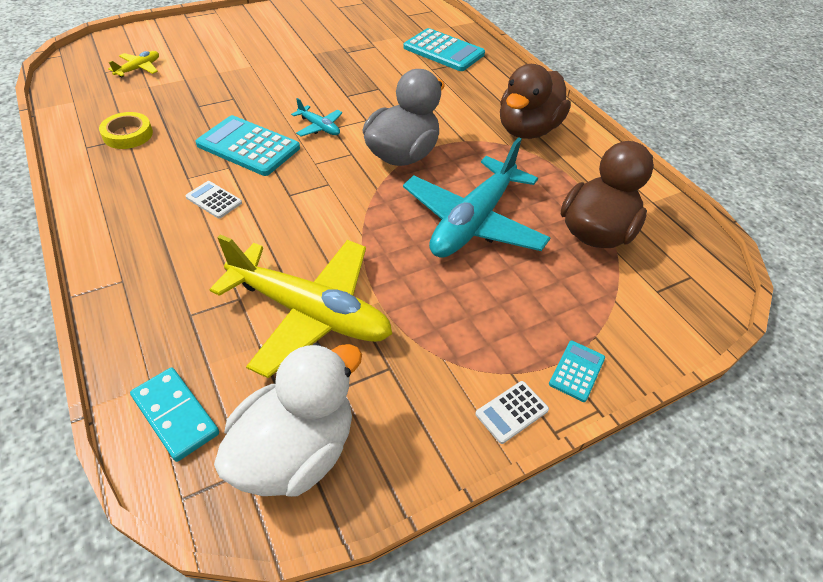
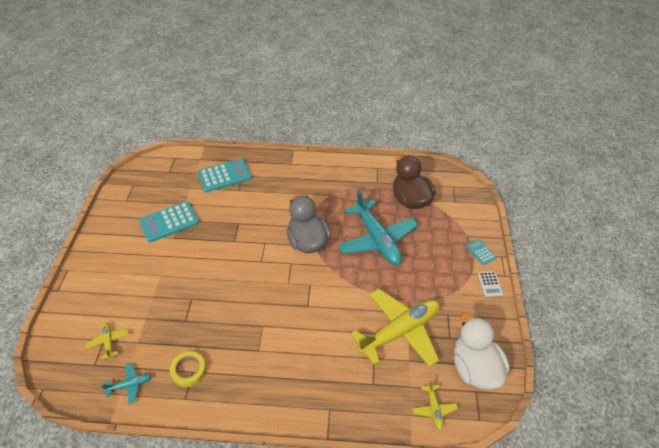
camera: 55 degrees left, 0 degrees up
turquoise domino [130,368,219,462] -> yellow plane [412,380,458,430]
white calculator [186,181,242,219] -> none
turquoise calculator [195,115,300,176] -> turquoise calculator moved to [139,201,199,242]
turquoise plane [291,98,342,137] -> turquoise plane moved to [101,363,151,404]
brown duck [500,64,571,139] -> none

